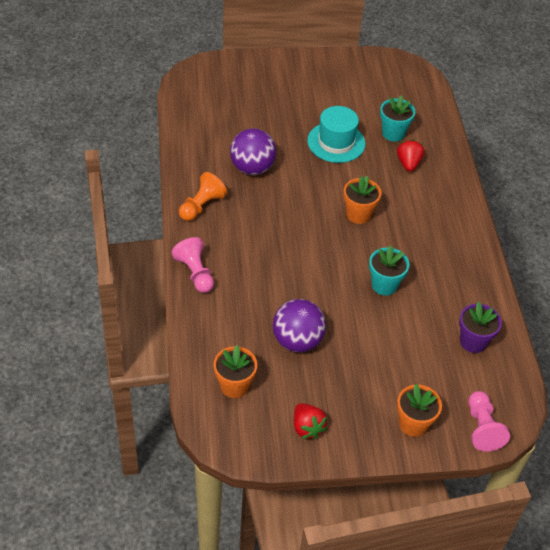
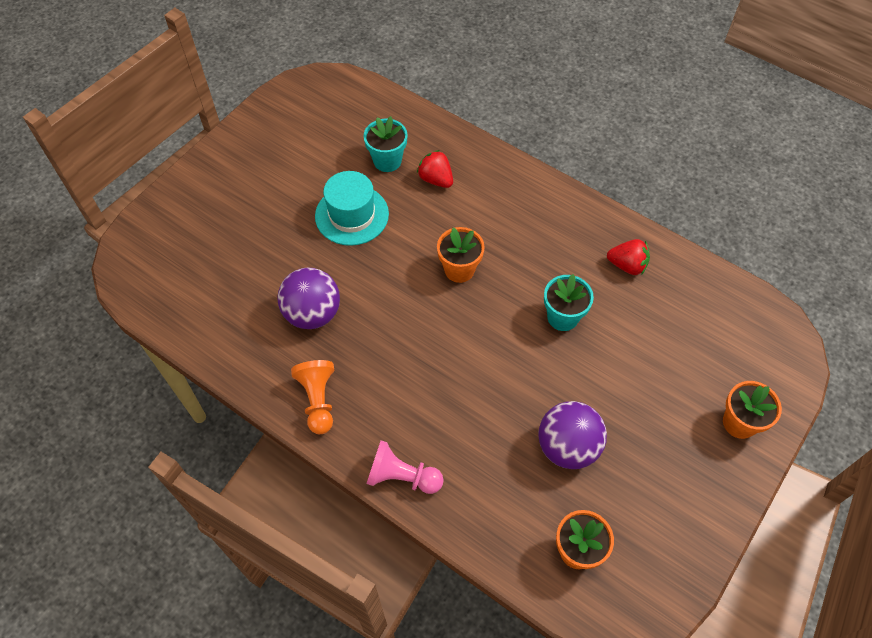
camera: 45 degrees left, 10 degrees up
red strawberry [294,403,327,439] -> red strawberry moved to [607,239,650,275]
purple flower pot [459,302,502,353] -> none
pink pawn [468,391,510,452] -> none

